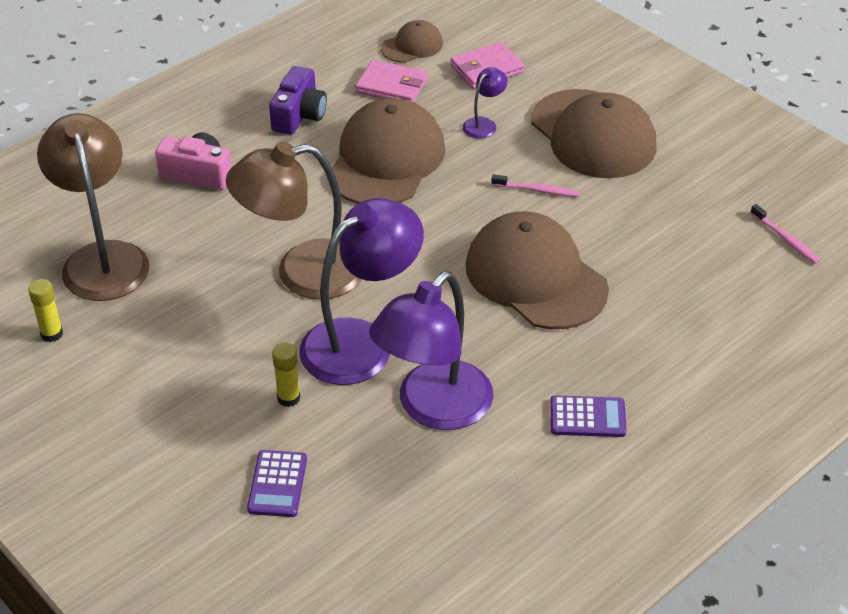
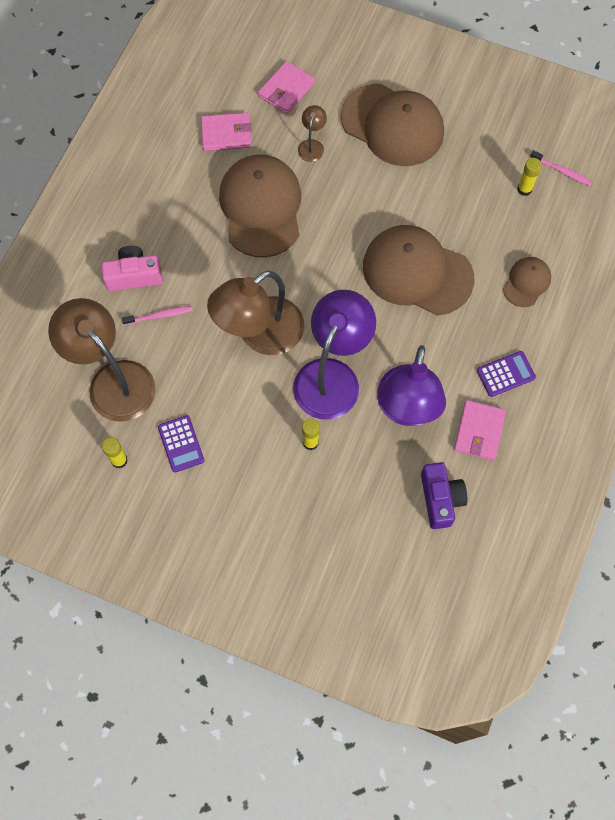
camera: 25 degrees left, 25 degrees up
purple calculator [247,450,307,517] -> purple calculator moved to [158,415,205,473]
purple camera [269,66,327,135] -> purple camera moved to [421,462,468,529]
brown cap [381,20,443,63] -> brown cap moved to [503,257,551,307]
purple lamp [463,67,508,139] -> brown lamp [298,105,327,162]
pink toothbrush [491,174,580,197] -> pink toothbrush moved to [122,306,192,325]
none -> pink wallet [454,400,506,461]
none -> yellow glue stick [517,158,542,196]

